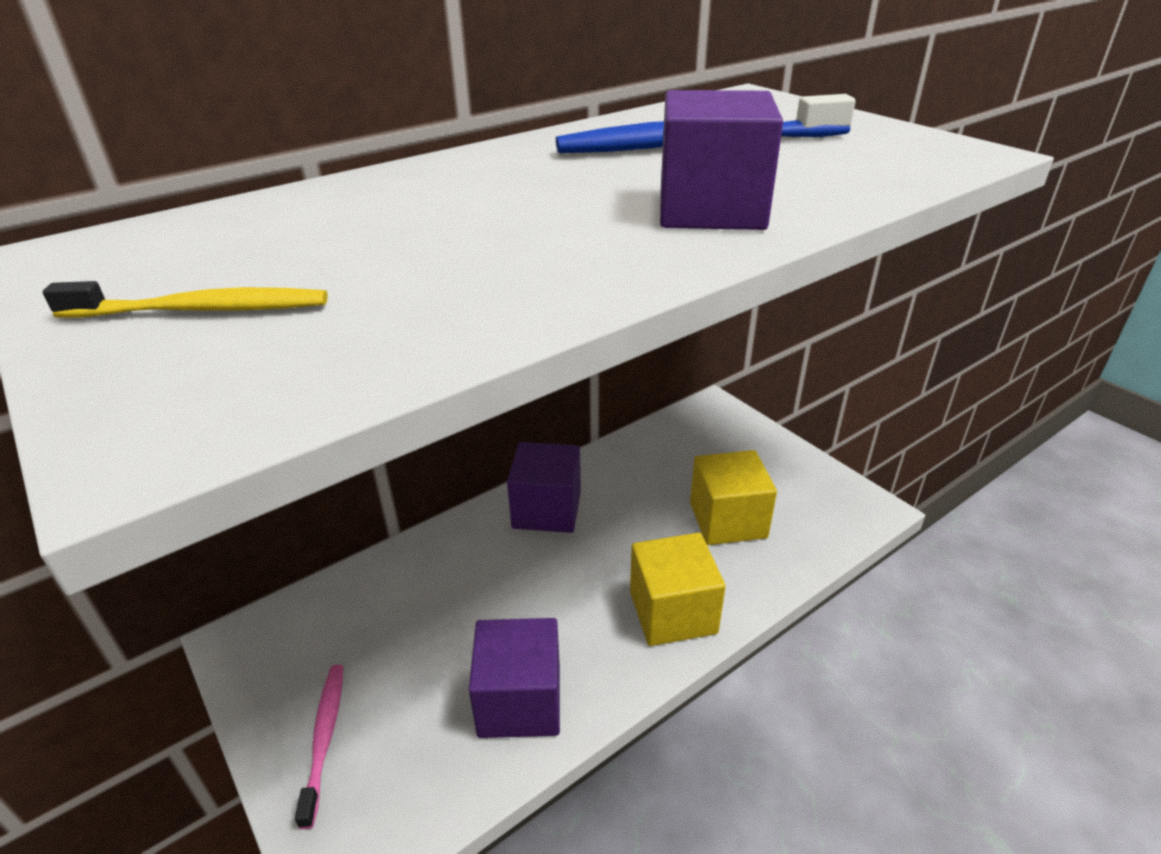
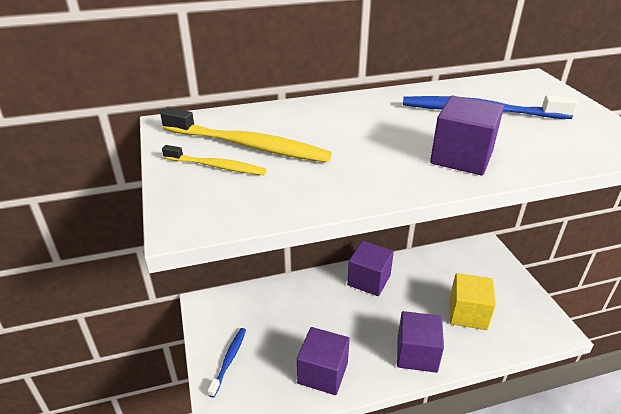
camera: 20 degrees right, 0 degrees up
pink toothbrush [295,665,344,829] -> blue toothbrush [208,328,246,397]
yellow cube [630,532,726,646] -> purple cube [397,311,444,373]
none -> yellow toothbrush [160,107,332,163]

